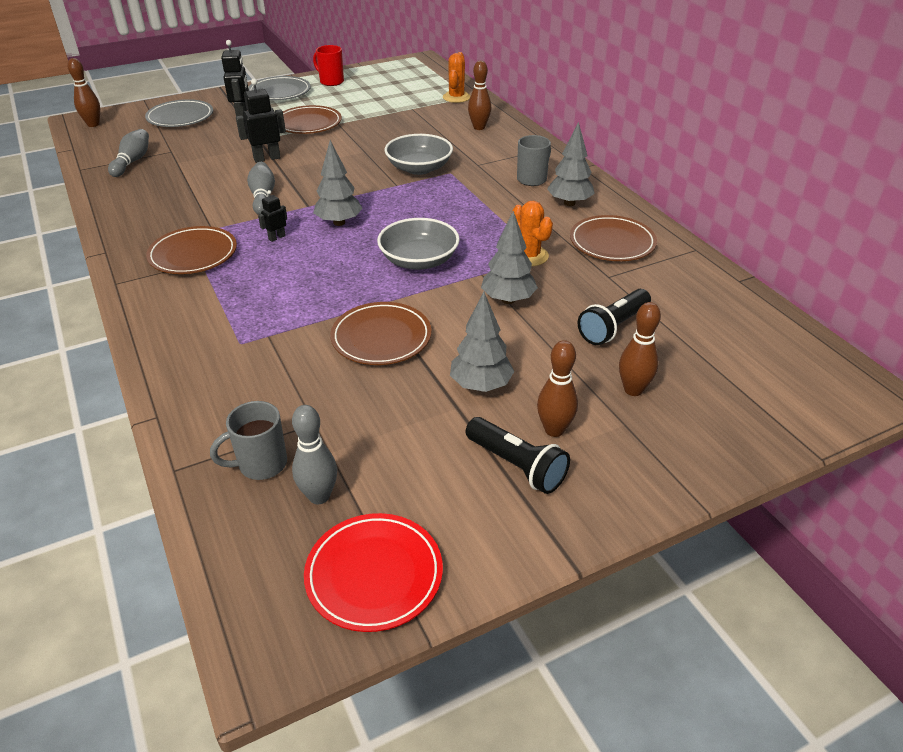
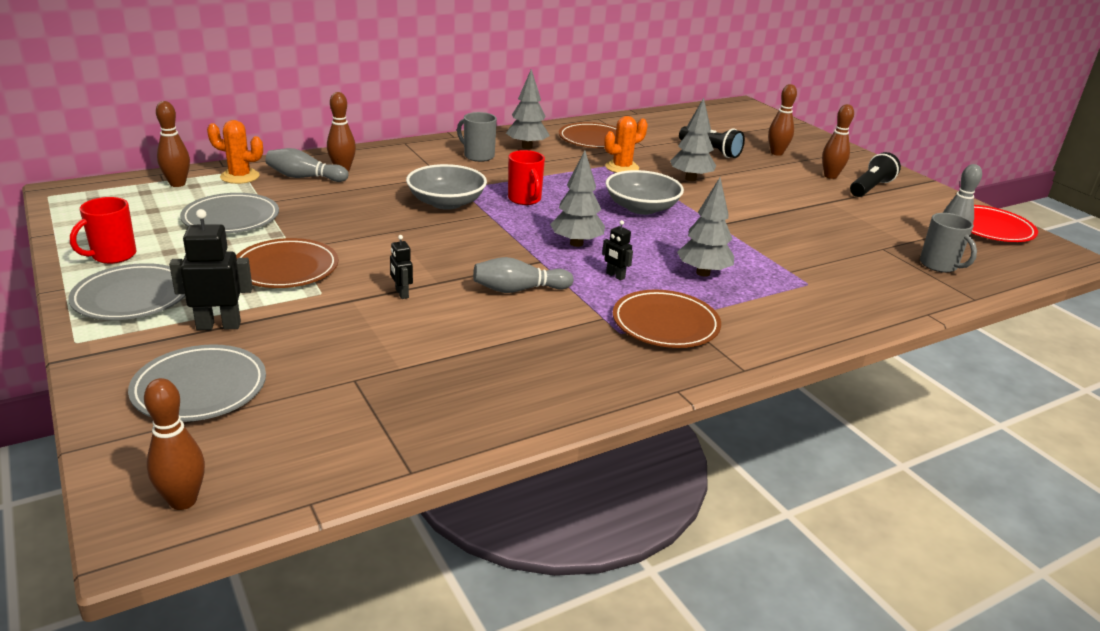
camera: 95 degrees left, 10 degrees down
grey bowling pin [108,129,149,177] -> grey bowling pin moved to [266,148,349,182]
black robot [236,79,286,163] -> black robot [390,235,413,299], size x0.56
brown plate [330,302,431,365] -> none
grey tree [450,292,515,392] -> grey tree moved to [677,178,734,277]
none -> brown bowling pin [156,101,190,187]
none -> grey plate [180,193,279,233]
none -> red mug [508,150,545,205]

